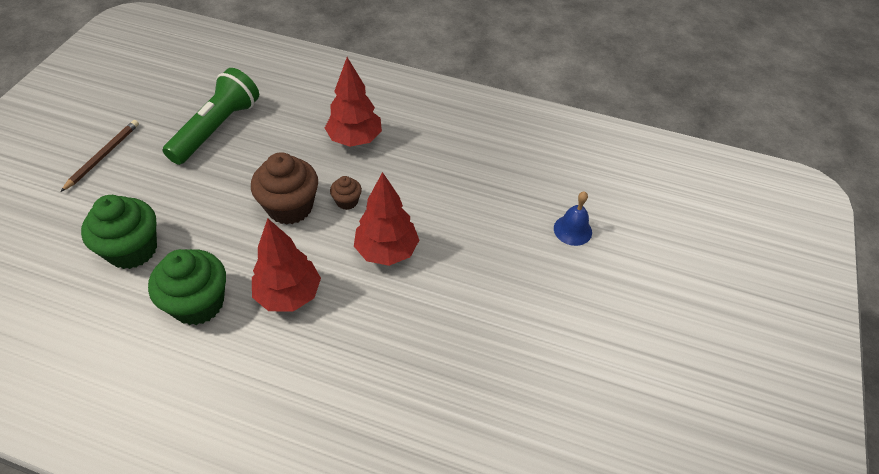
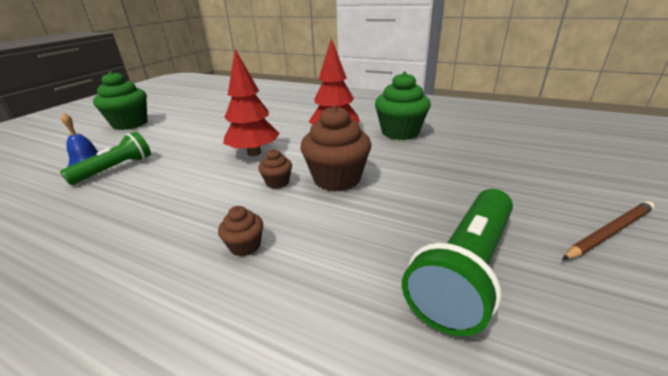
camera: 170 degrees left, 20 degrees down
brown pencil [61,120,139,192] -> brown pencil turned 150 degrees counterclockwise [562,201,655,260]
green cupcake [81,195,157,269] -> green cupcake moved to [93,71,147,130]
red tree [325,57,382,147] -> brown cupcake [218,206,263,256]
none -> green flashlight [60,131,151,185]

